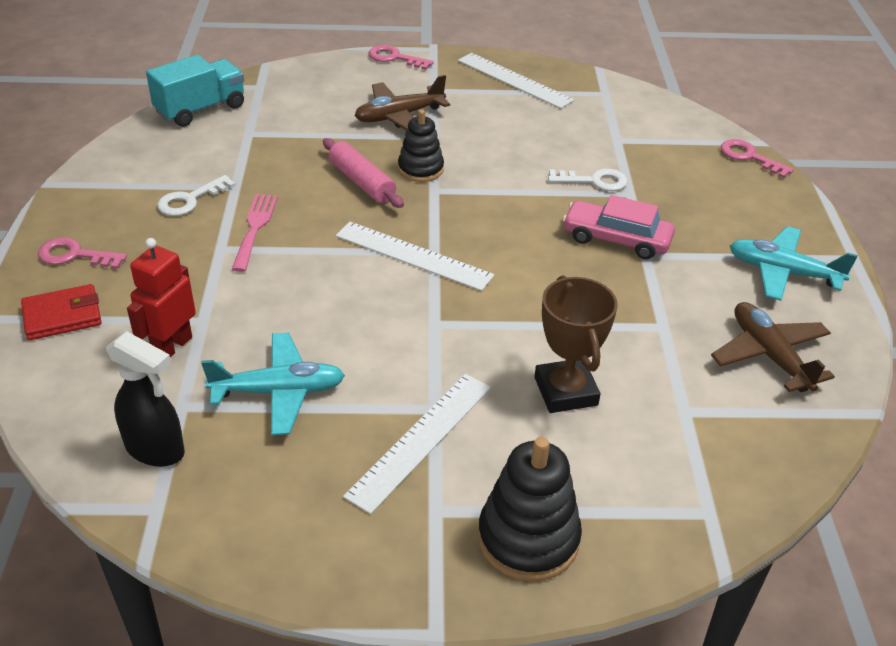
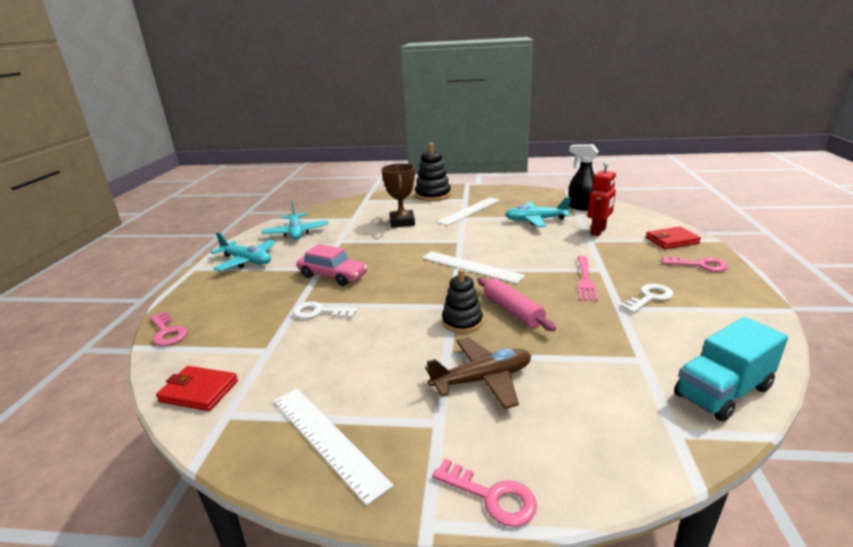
camera: 170 degrees left, 15 degrees down
brown plane [711,302,835,392] -> turquoise plane [262,202,328,240]
none -> red wallet [156,366,238,411]

